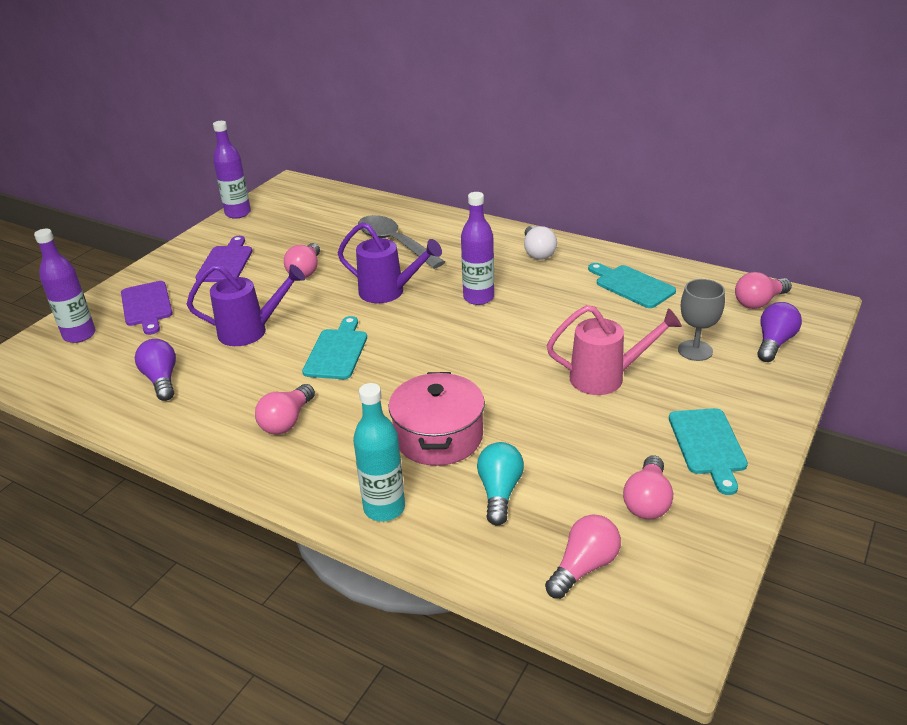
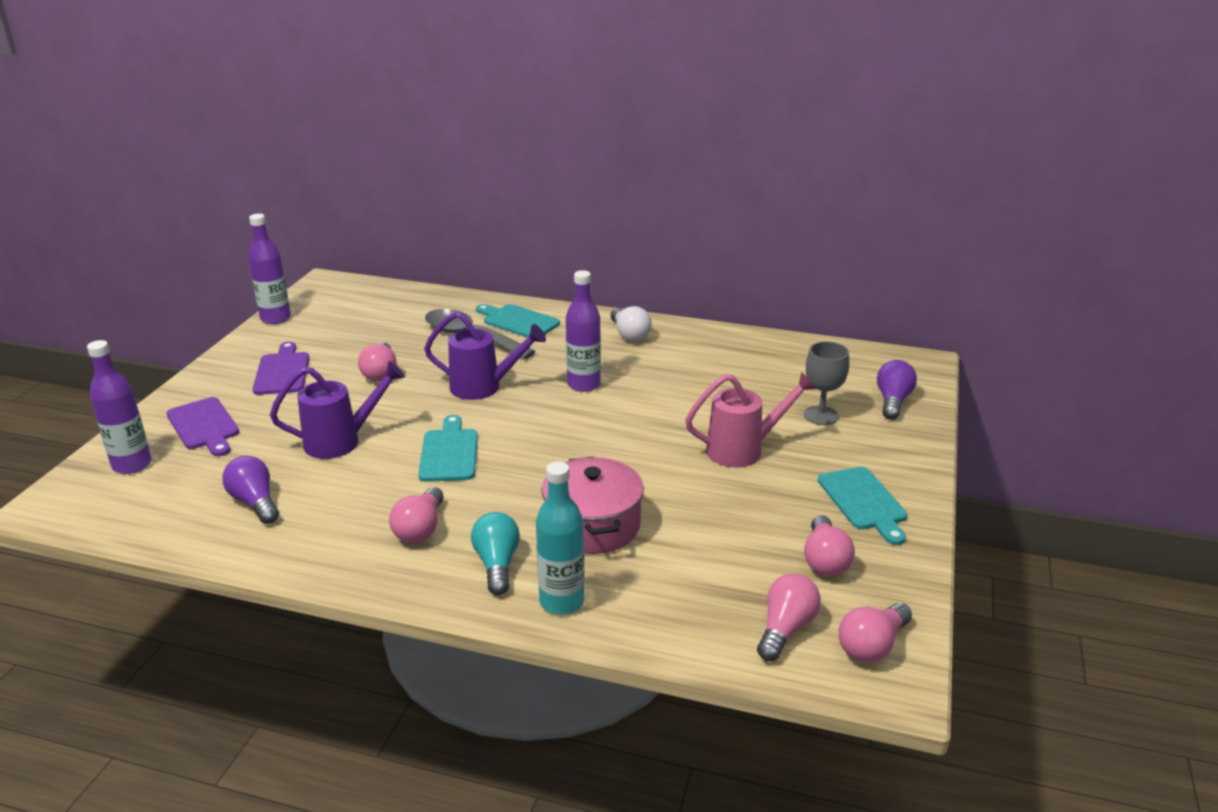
camera: 15 degrees left, 5 degrees down
turquoise light bulb [477,442,524,525] -> turquoise light bulb moved to [471,512,520,595]
turquoise cutting board [588,263,676,308] -> turquoise cutting board moved to [476,304,560,338]
pink light bulb [735,272,792,309] -> pink light bulb moved to [839,603,912,662]

